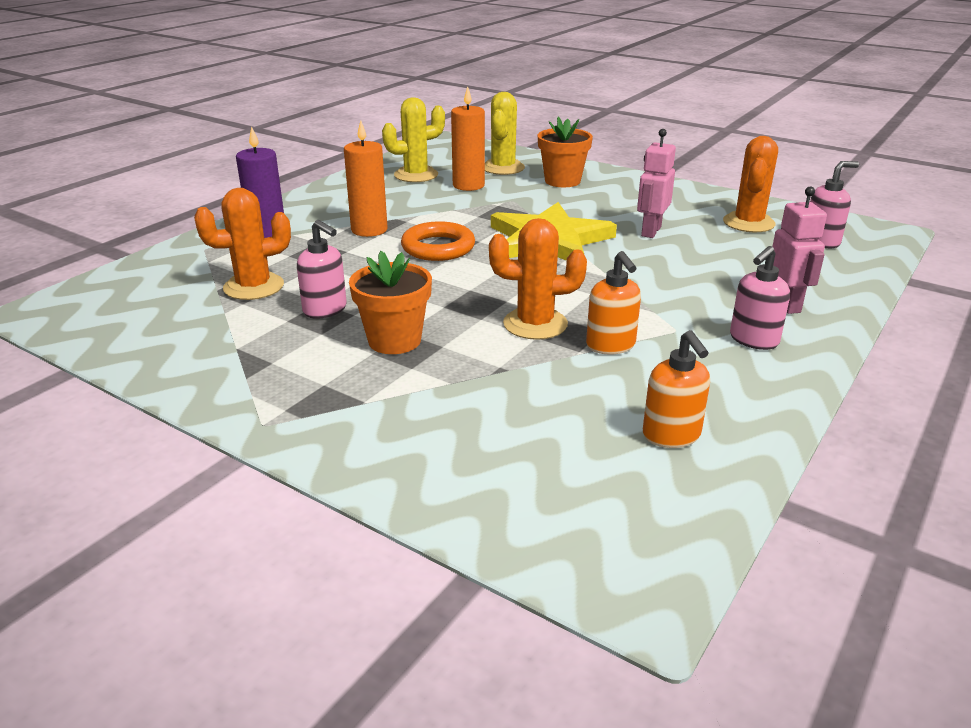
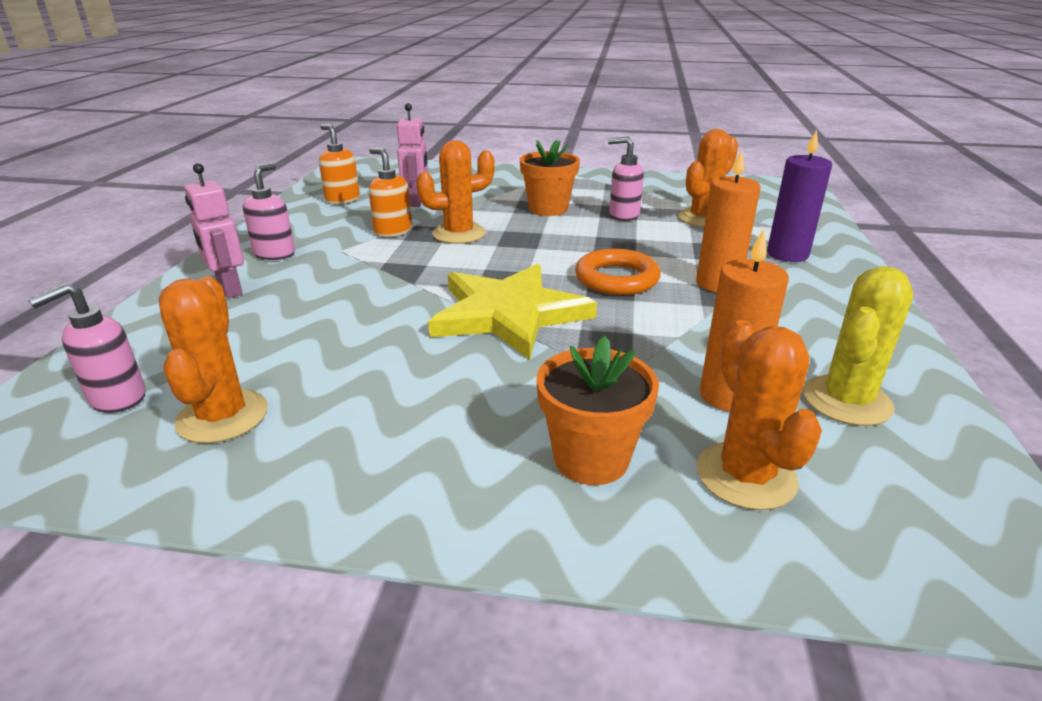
camera: 155 degrees right, 0 degrees up
yellow cactus [485,92,525,175] -> orange cactus [696,320,822,510]
pink robot [637,129,676,238] -> pink robot moved to [397,103,428,207]

